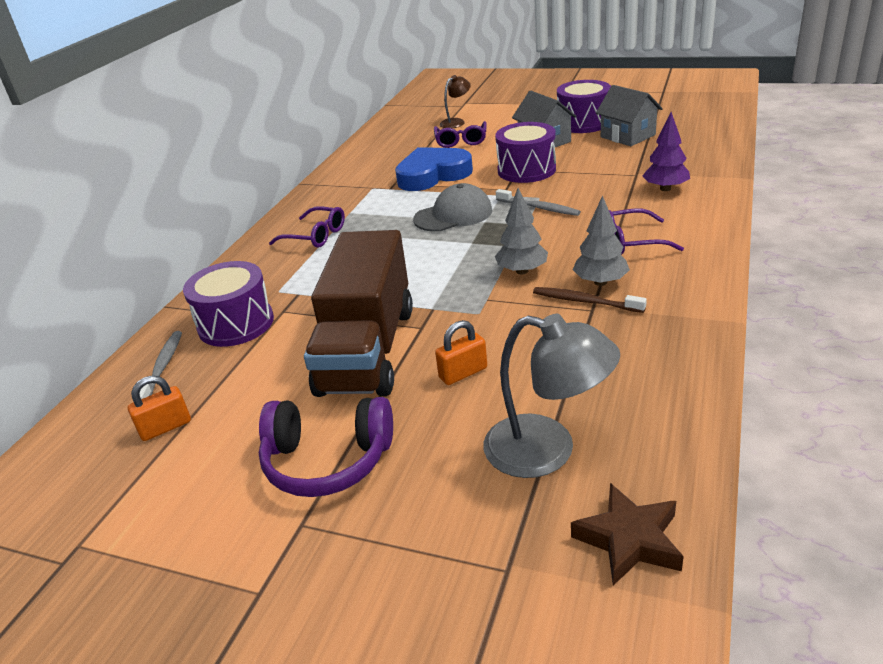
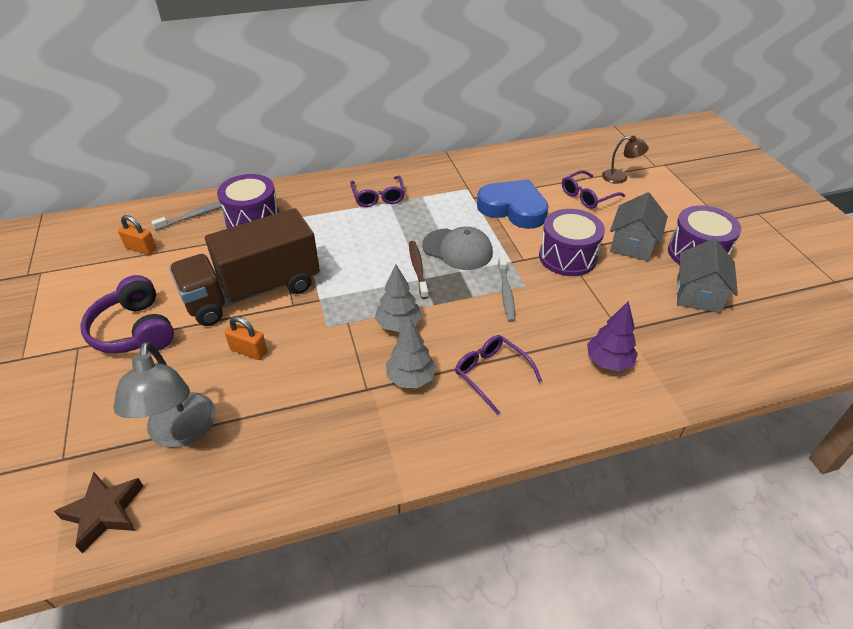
camera: 50 degrees right, 10 degrees up
brown toothbrush [533,287,647,313] -> brown toothbrush moved to [409,241,428,299]

